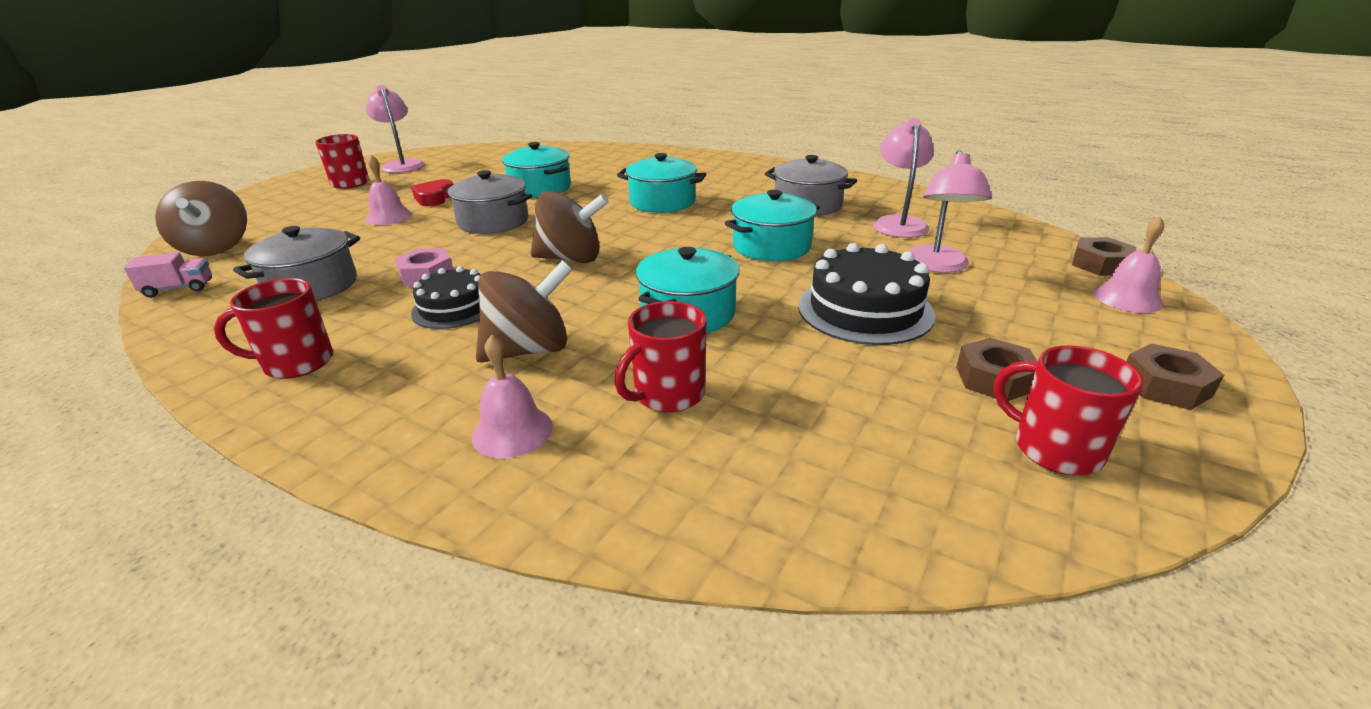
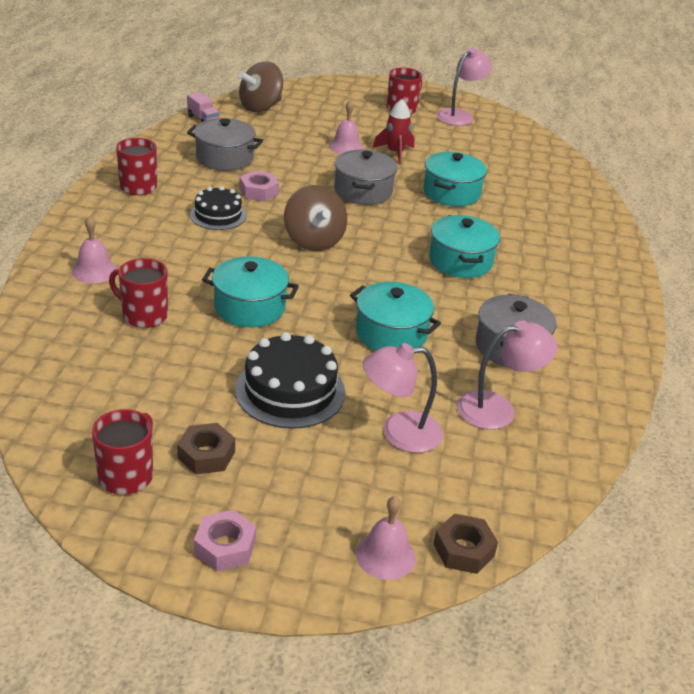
camera: 65 degrees right, 5 degrees up
red heart [411,179,453,206] -> red rocket [373,99,414,164]
brown spinning top [476,260,573,363] -> none
brown nut [1126,343,1224,410] -> pink nut [194,510,256,572]

